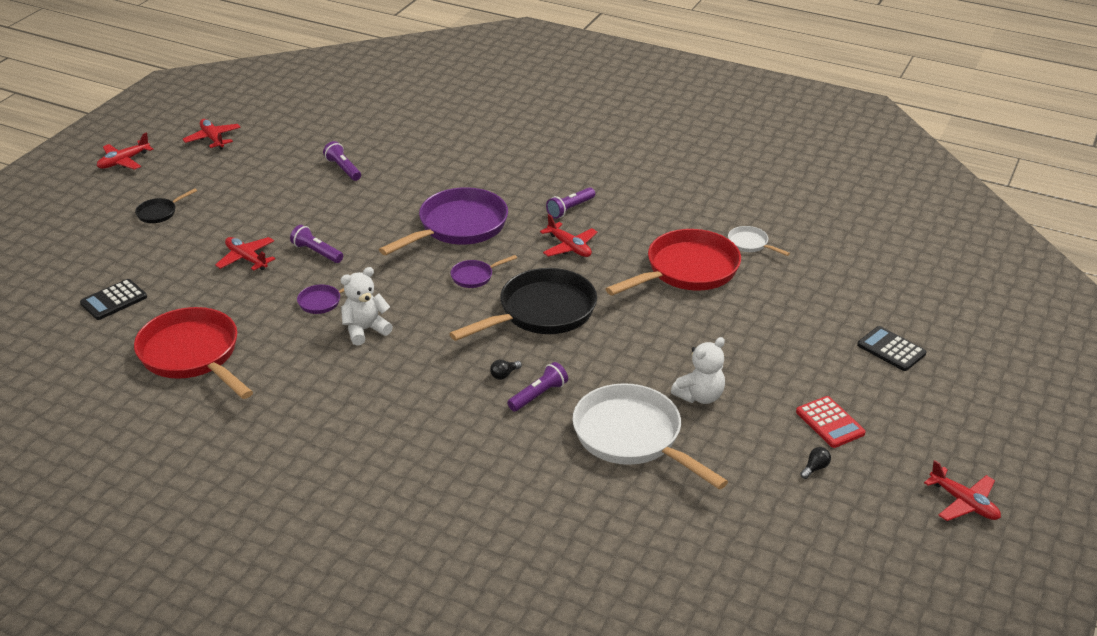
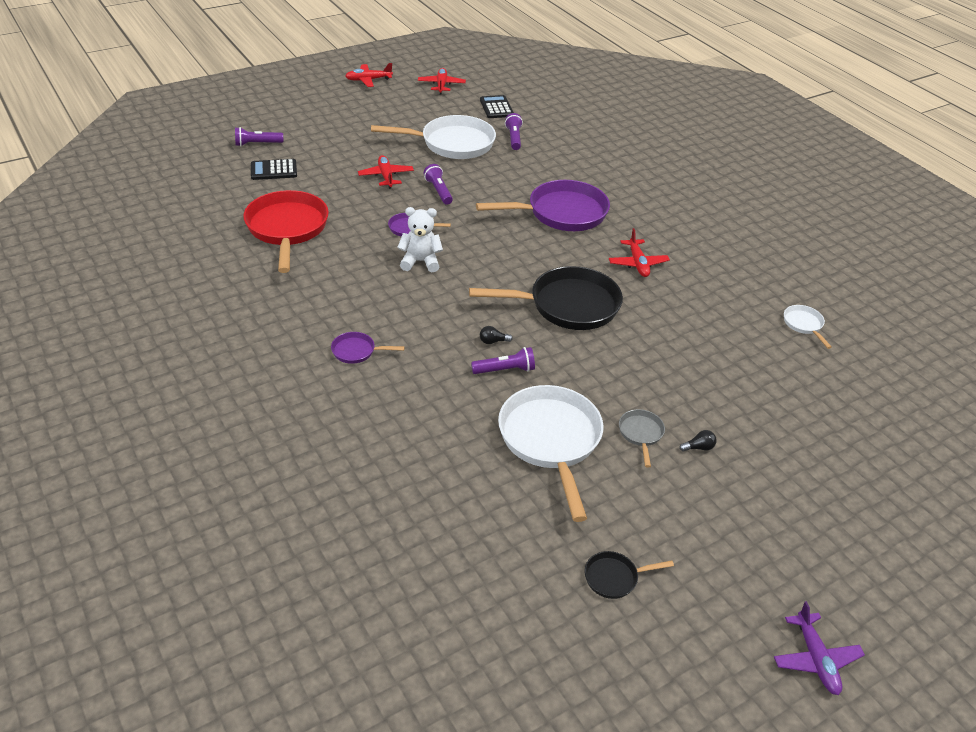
camera: 30 degrees right, 5 degrees up
black pan [135,188,197,223] -> black pan moved to [585,551,674,599]
purple pan [451,255,517,288] -> purple pan moved to [331,332,405,364]
purple flashlight [546,187,595,219] -> purple flashlight moved to [235,127,283,146]
red pan [606,229,741,296] -> none
white teddy bear [671,337,725,404] -> grey pan [619,409,665,468]
red calculator [796,396,866,448] -> none
black light bulb [800,447,831,479] -> black light bulb moved to [679,430,717,452]
black calculator [857,326,926,371] -> black calculator moved to [480,95,514,118]
red plane [924,460,1001,521] -> purple plane [774,601,865,695]
none -> white pan [371,115,496,159]

